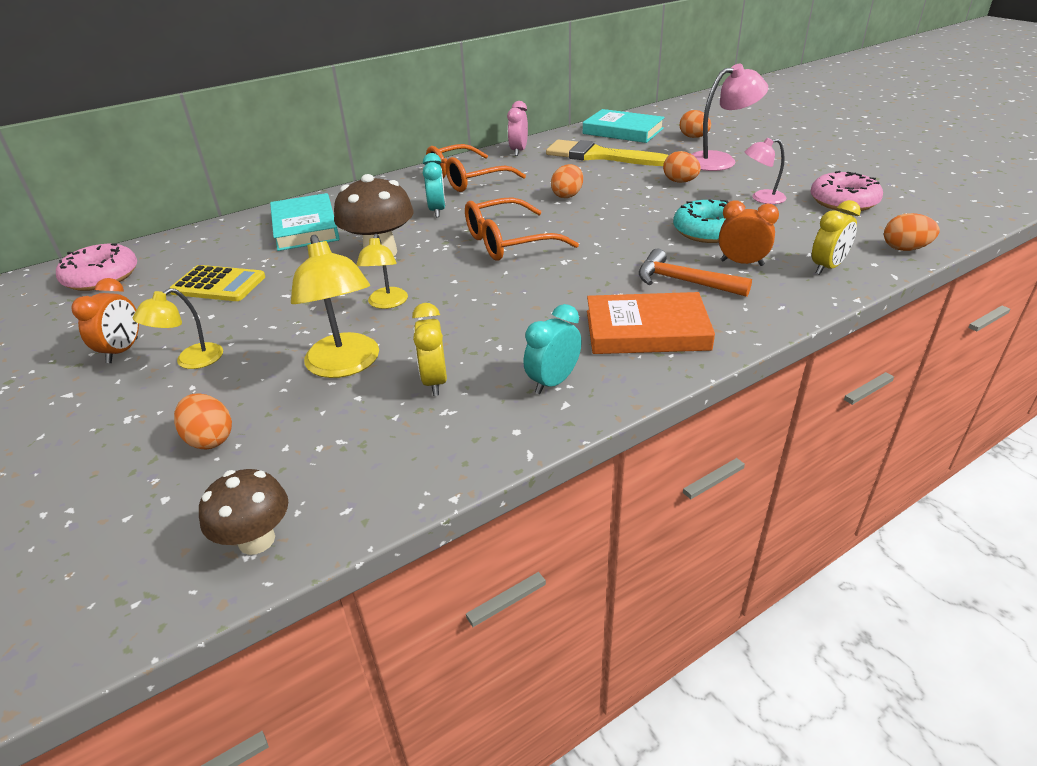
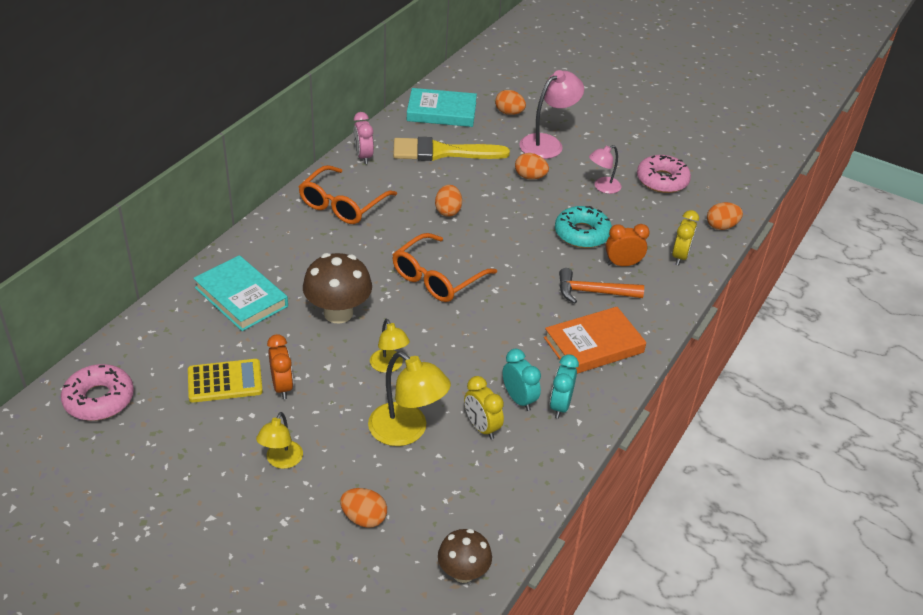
camera: 30 degrees left, 5 degrees up
orange clock [71,278,139,363] -> orange clock moved to [267,334,293,399]
turquoise clock [423,153,446,217] -> turquoise clock moved to [503,349,541,411]

